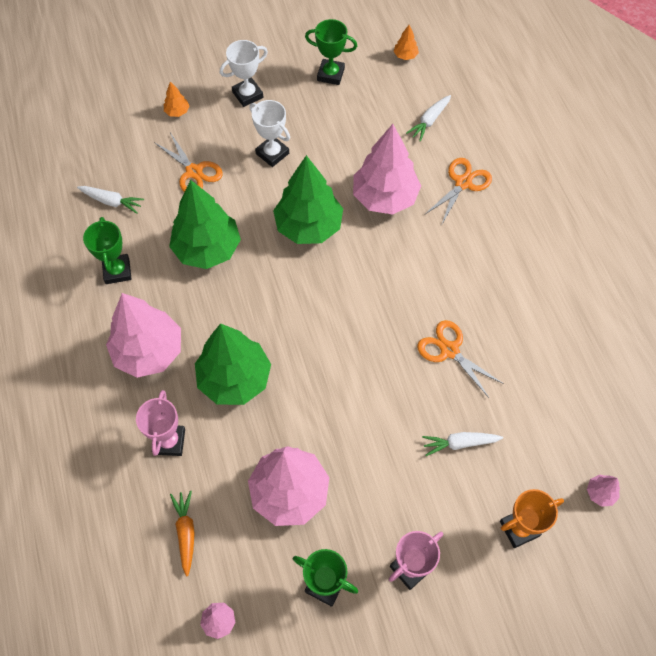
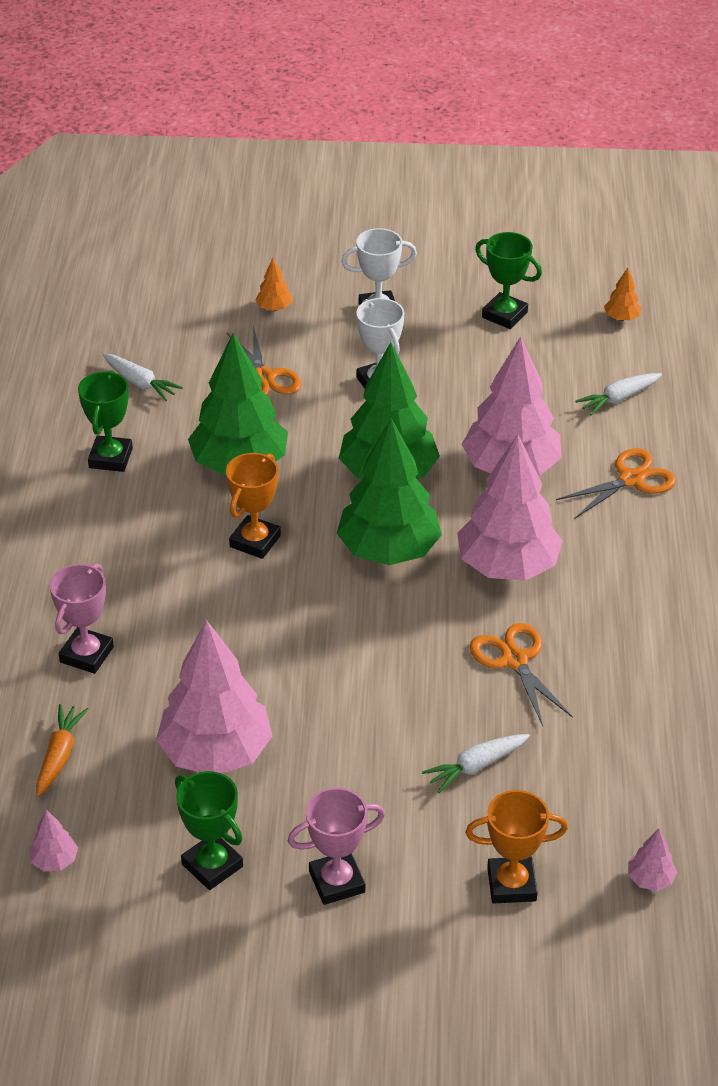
camera: 20 degrees right, 20 degrees down
pink tree [106,293,181,378] -> pink tree moved to [457,434,563,581]
green tree [195,323,271,405] -> green tree moved to [336,418,442,565]
white carrot [422,432,503,456] -> white carrot turned 45 degrees counterclockwise [422,734,530,793]
none -> orange trophy [226,453,281,559]

